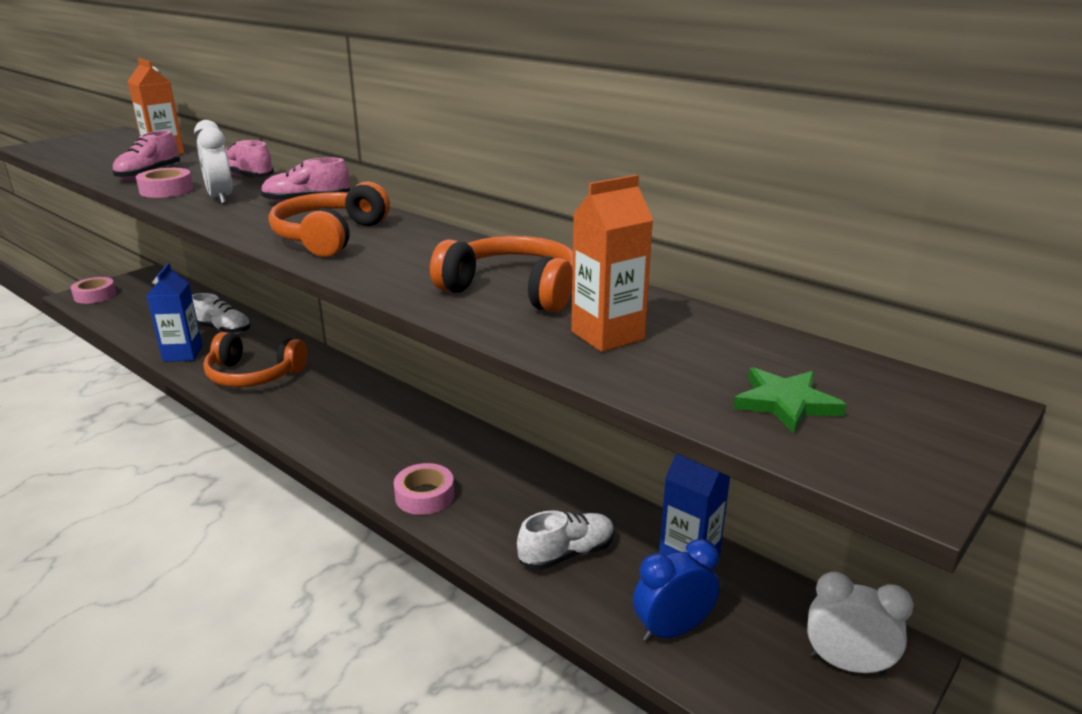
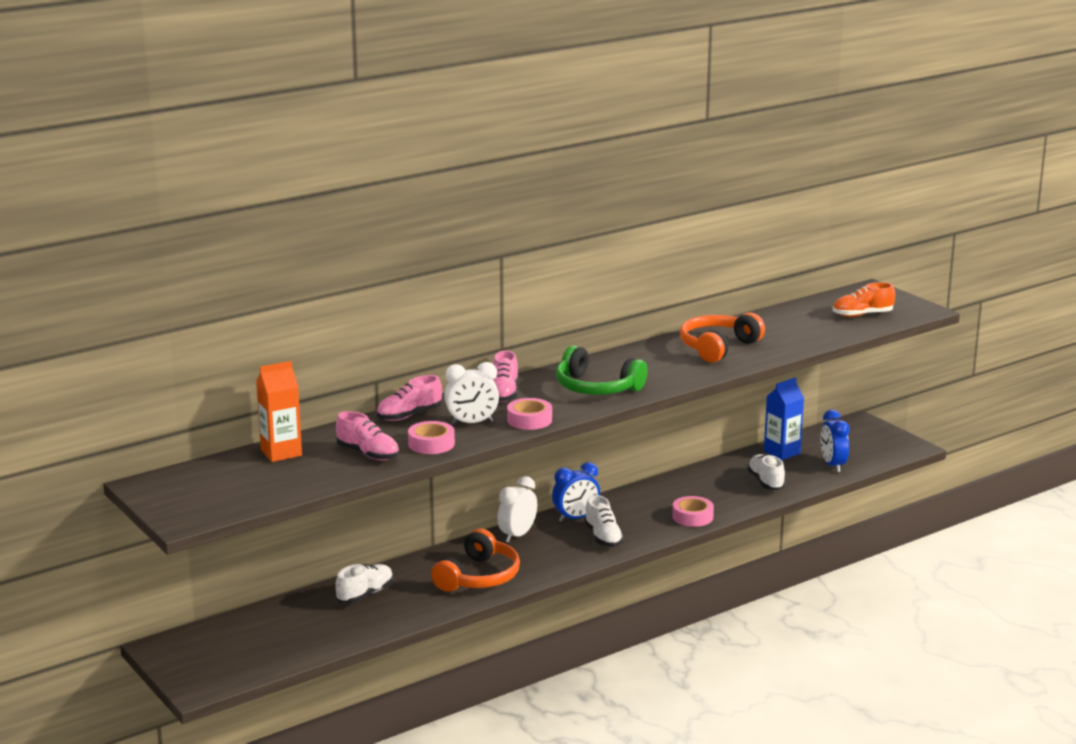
camera: 75 degrees left, 5 degrees down
pink tape [71,277,116,304] -> pink tape moved to [507,398,552,430]
blue carton [147,263,203,362] -> none
orange headphones [269,182,390,257] -> green headphones [556,345,648,395]
orange carton [571,175,653,352] -> none
green star [733,367,847,434] -> orange shoe [833,282,895,317]
white clock [807,571,914,675] -> white clock moved to [497,476,537,542]
none -> blue clock [552,462,600,522]
none -> white shoe [584,495,624,547]

